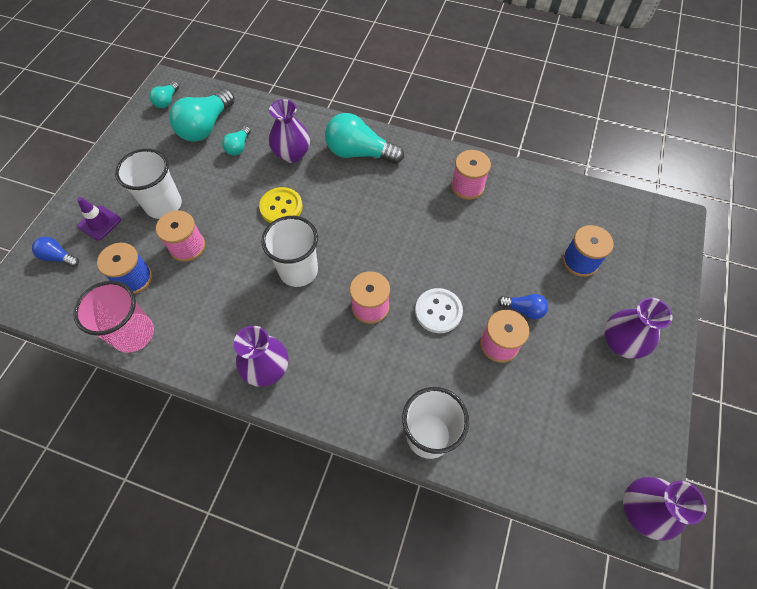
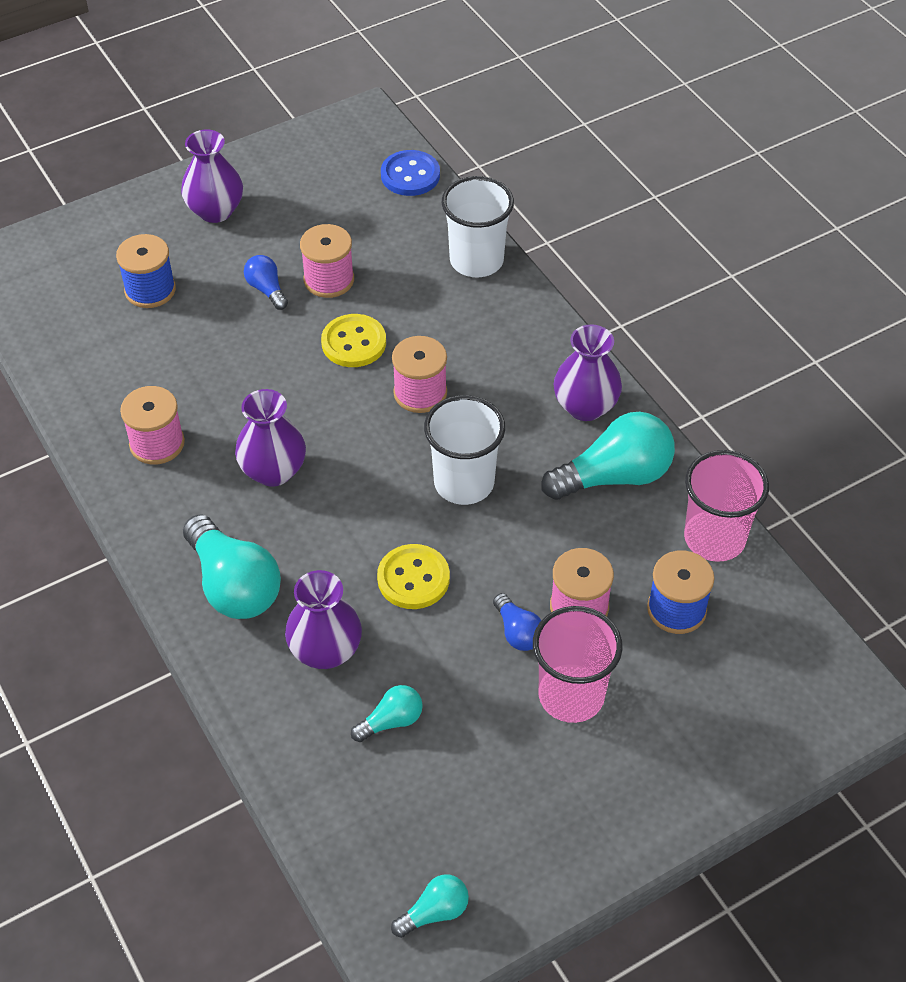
camera: 140 degrees left, 10 degrees down
blue light bulb [32,237,79,267] -> blue light bulb moved to [493,593,541,651]
purple traffic cone [77,197,121,241] -> none
white cup [115,149,182,219] -> pink cup [533,606,623,723]
turquoise light bulb [169,89,235,142] -> turquoise light bulb moved to [541,412,675,500]
white button [415,288,463,333] -> yellow button [321,314,386,367]
purple vase [623,477,707,541] -> purple vase moved to [235,389,306,486]
none -> blue button [381,150,440,196]

